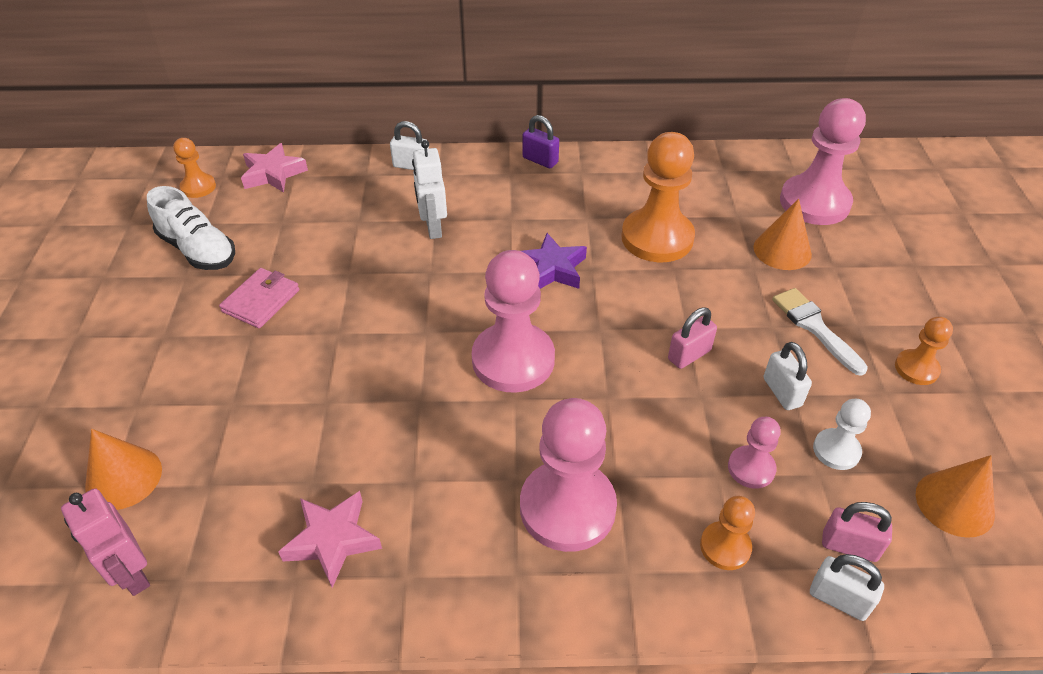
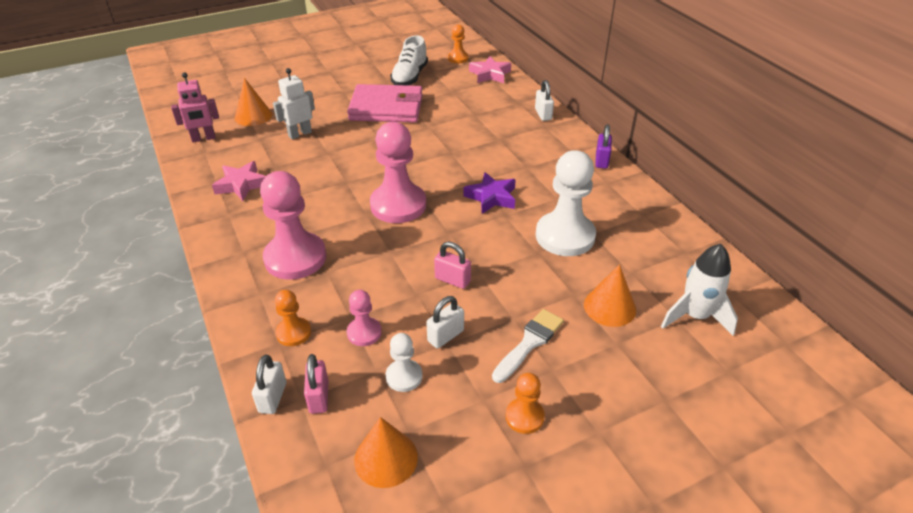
camera: 65 degrees right, 5 degrees down
pink robot [61,488,150,596] -> pink robot turned 135 degrees counterclockwise [171,72,219,143]
pink wallet [219,268,300,328] -> pink wallet [347,84,423,122], size x1.82
white robot [412,140,447,239] -> white robot moved to [273,68,315,139]
orange pawn [621,132,695,262] -> white pawn [536,150,596,256]
pink pawn [780,98,866,225] -> white rocket [661,244,738,336]

